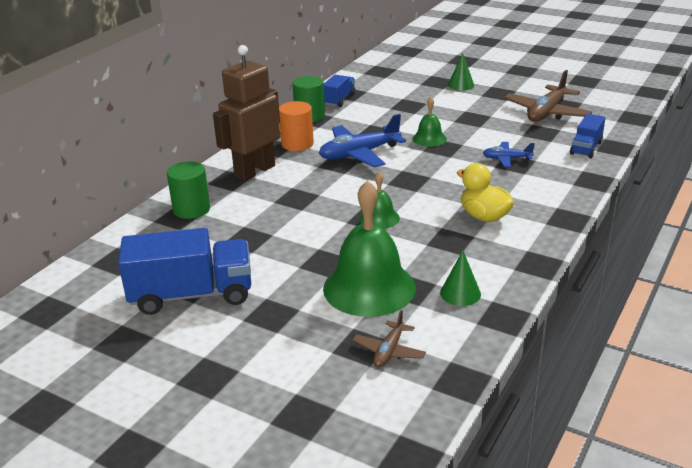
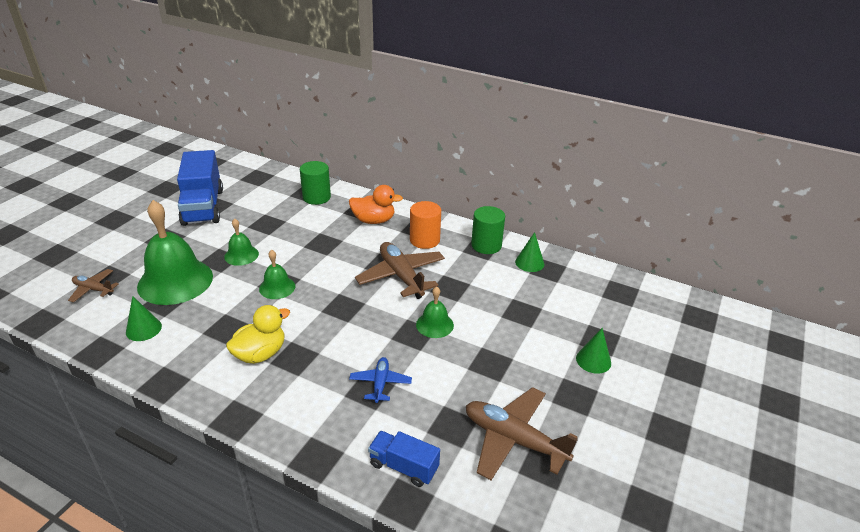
camera: 85 degrees right, 5 degrees up
brown robot [213,45,280,181] -> orange duck [349,185,403,224]
blue plane [319,114,406,167] -> brown plane [355,242,445,299]
blue truck [324,75,356,107] -> green cone [515,232,544,272]
none -> green bell [224,218,259,266]

